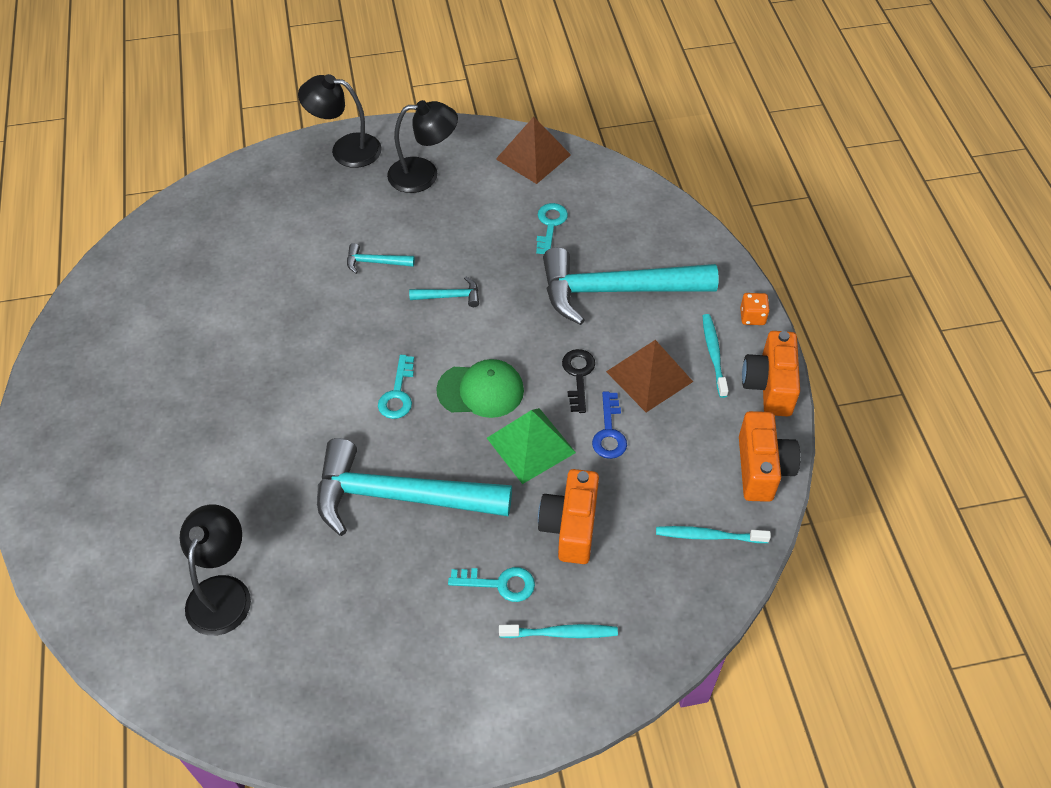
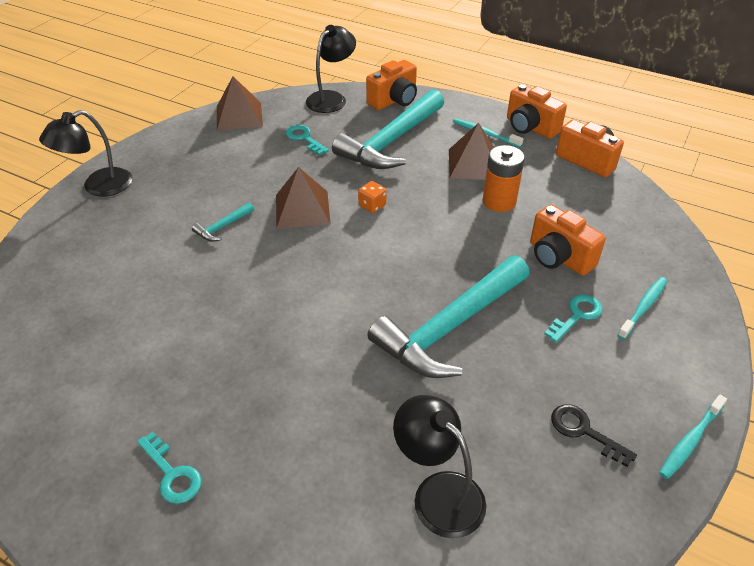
camera: 50 degrees left, 10 degrees down
turquoise key [378,355,414,419] -> turquoise key moved to [137,432,202,504]
black lamp [387,100,458,193] -> black lamp moved to [306,25,356,113]
turquoise hammer [409,276,479,307] -> brown pyramid [276,167,331,228]
green cap [436,359,524,418] -> none
green pyramid [487,408,576,484] -> none
black key [562,349,595,413] -> black key moved to [551,404,637,467]
blue key [592,391,627,459] -> orange battery [483,145,525,212]
turquoise toothbrush [656,526,771,543] -> turquoise toothbrush moved to [659,395,727,479]
orange dice [740,293,770,325] -> orange dice moved to [358,181,387,213]
none -> orange camera [366,60,417,110]

